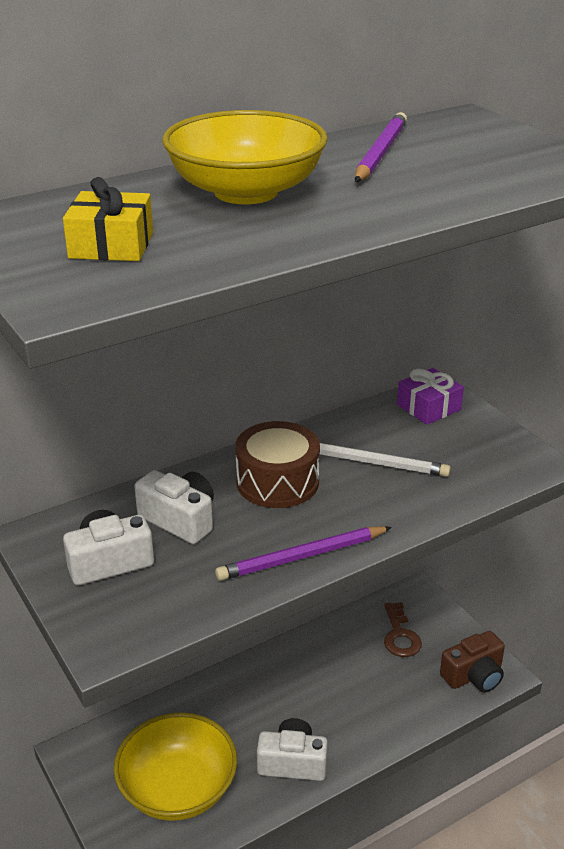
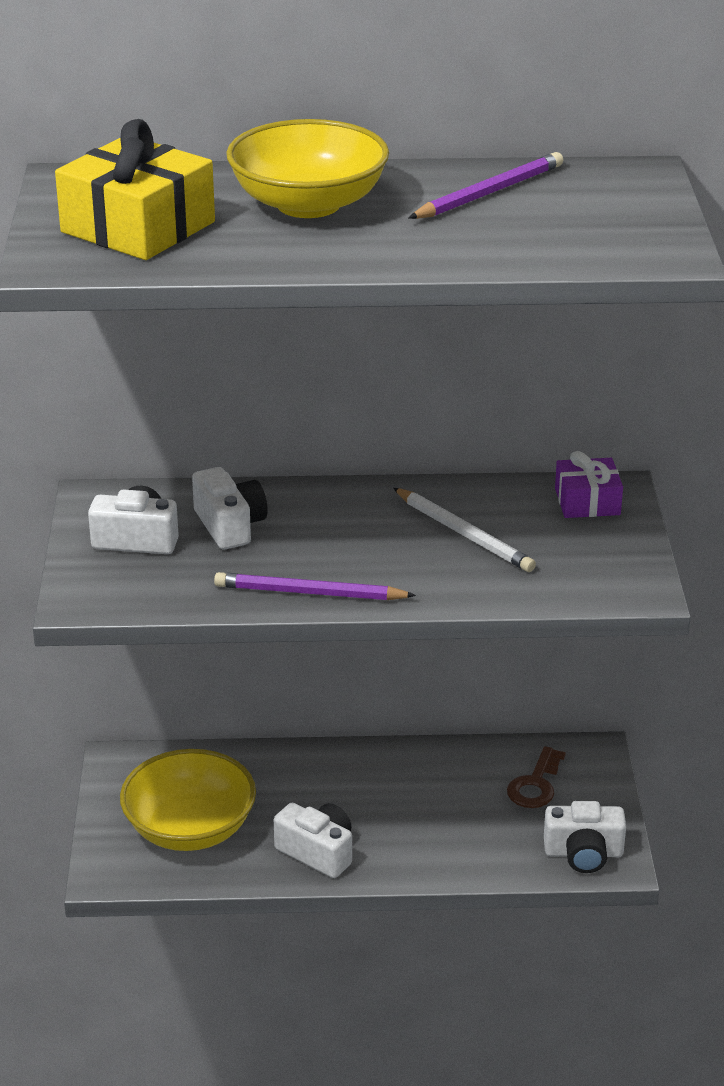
camera: 30 degrees right, 0 degrees up
yellow gift [63,177,153,261] -> yellow gift [55,119,215,260], size x1.71
brown drum [235,421,320,508] -> none
brown camera [440,631,505,693] -> white camera [544,801,626,873]

